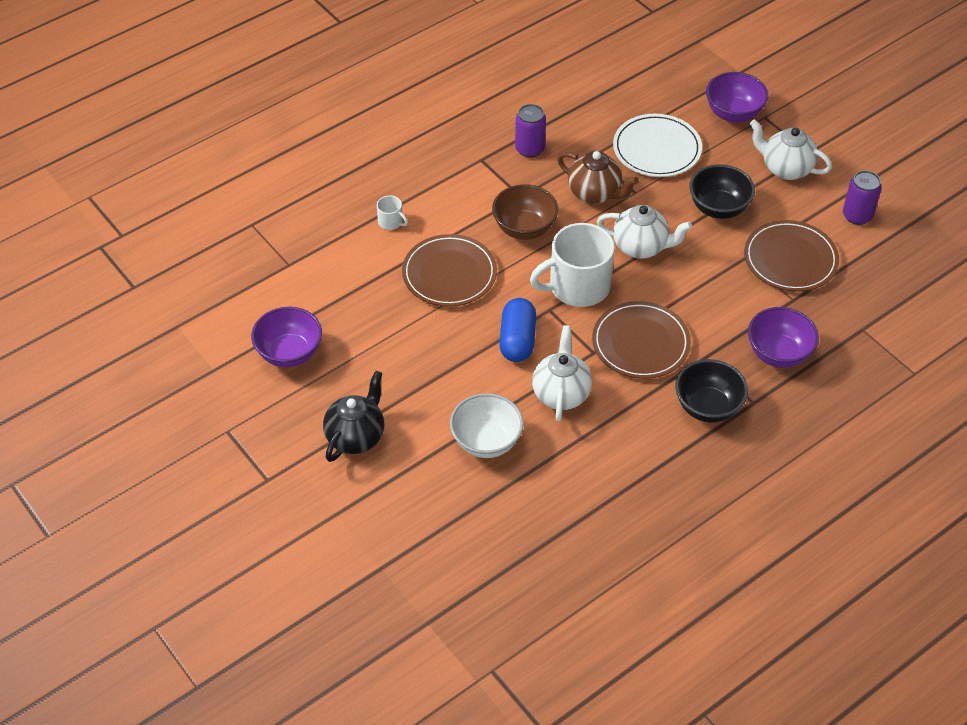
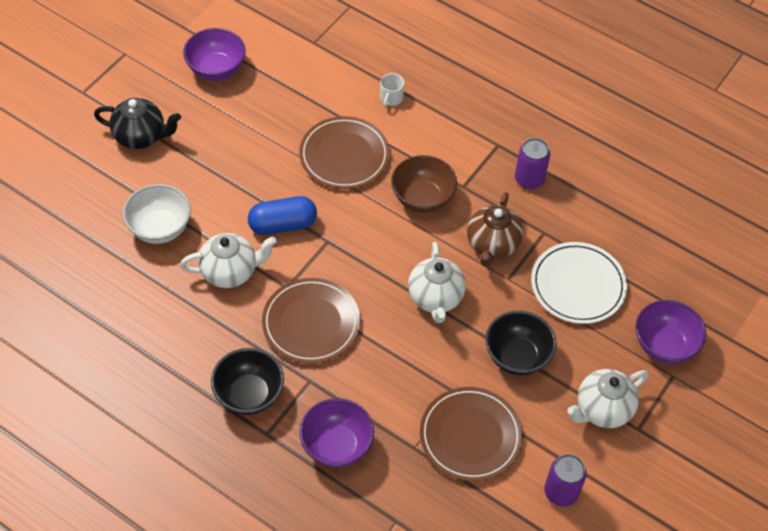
camera: 70 degrees right, 5 degrees up
white mug [530,223,615,307] -> none
white teapot [750,119,832,180] -> white teapot turned 135 degrees counterclockwise [567,369,648,428]

